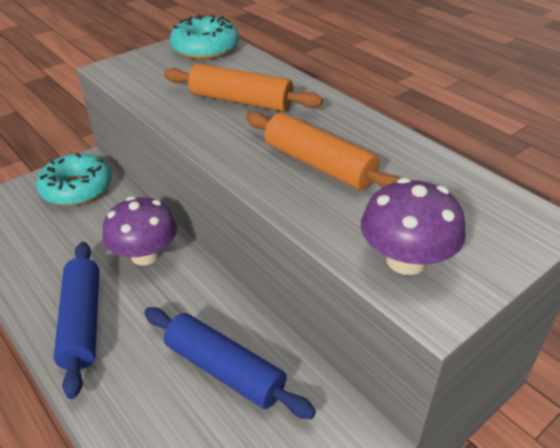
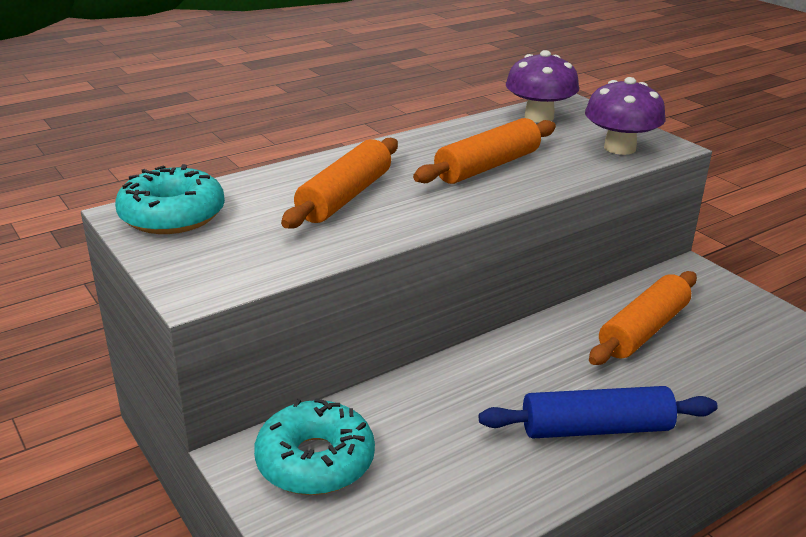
camera: 85 degrees left, 10 degrees down
purple mushroom [103,196,177,266] -> purple mushroom moved to [506,50,579,123]
blue rolling pin [144,307,316,419] -> orange rolling pin [589,271,697,365]

